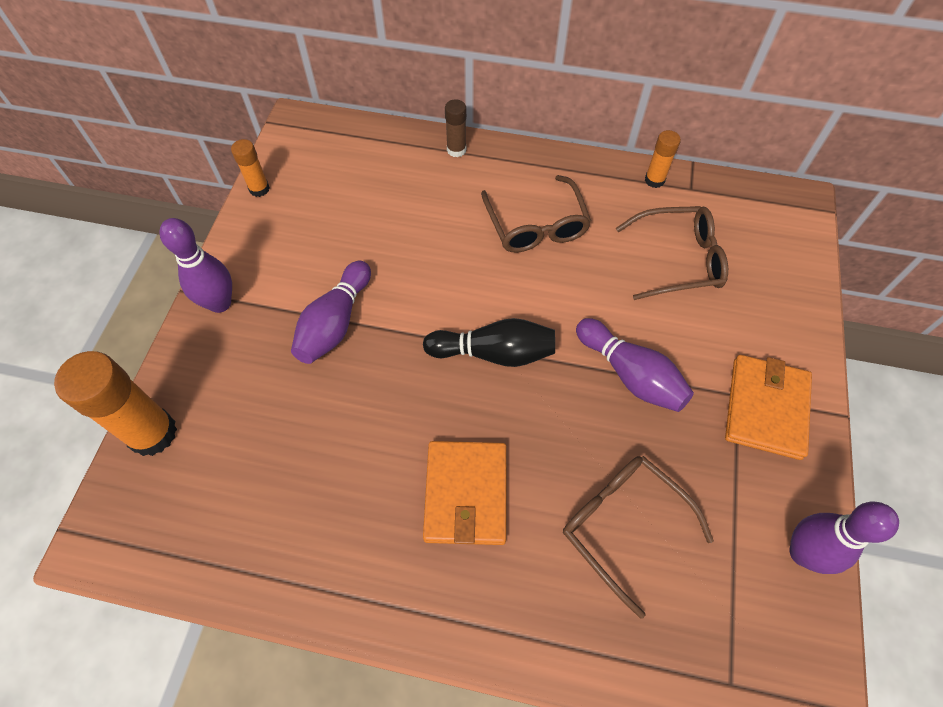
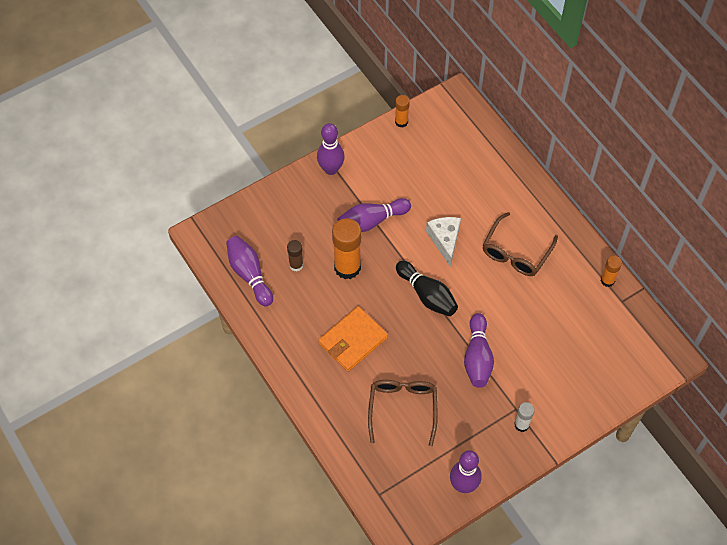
camera: 45 degrees right, 0 degrees up
orange glue stick [54,351,177,456] -> orange glue stick moved to [332,218,361,279]
brown glue stick [445,99,466,157] -> brown glue stick moved to [287,240,303,271]
brown glasses [616,206,728,300] -> none
orange wallet [725,355,812,460] -> white glue stick [514,402,535,432]
none -> purple bowling pin [226,236,273,307]
none -> white cheese [426,217,461,267]

